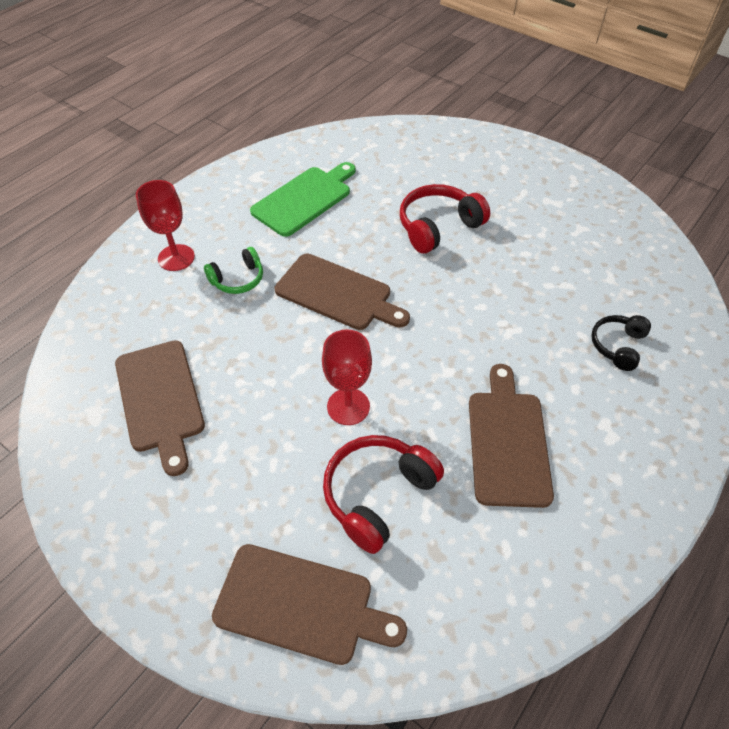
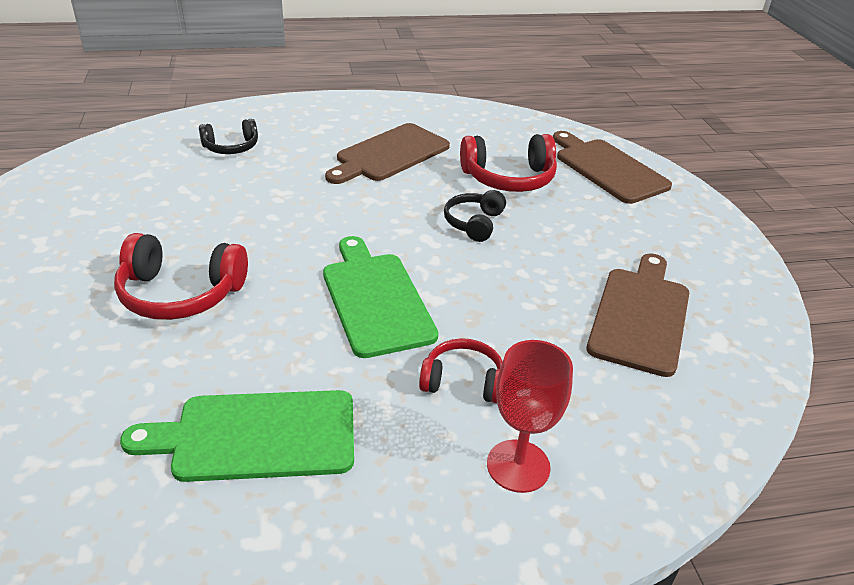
camera: 140 degrees left, 15 degrees down
green headphones [204,247,263,294] -> red headphones [419,338,503,403]
brown cutting board [275,254,410,330] -> green cutting board [323,236,438,358]
red goblet [322,329,372,425] -> black headphones [444,190,506,242]

